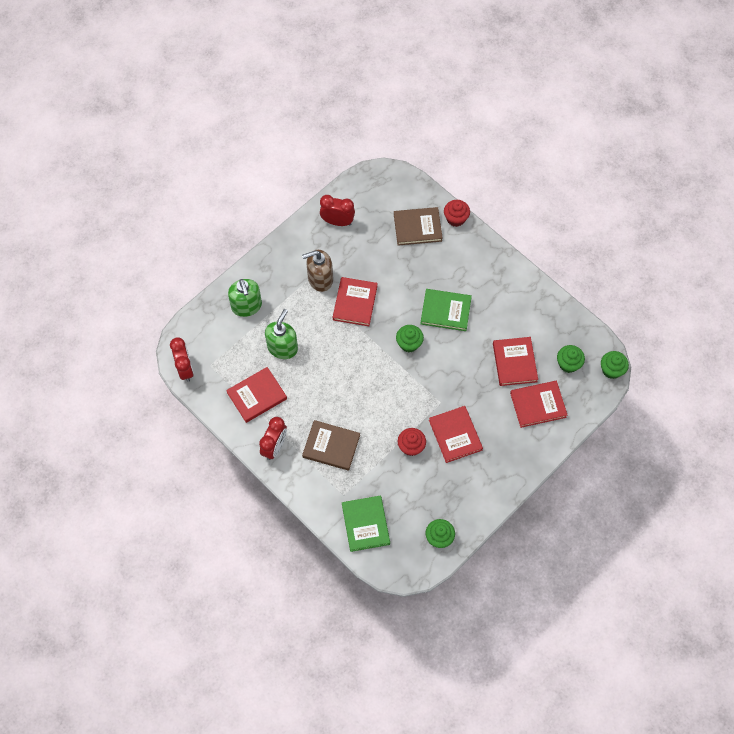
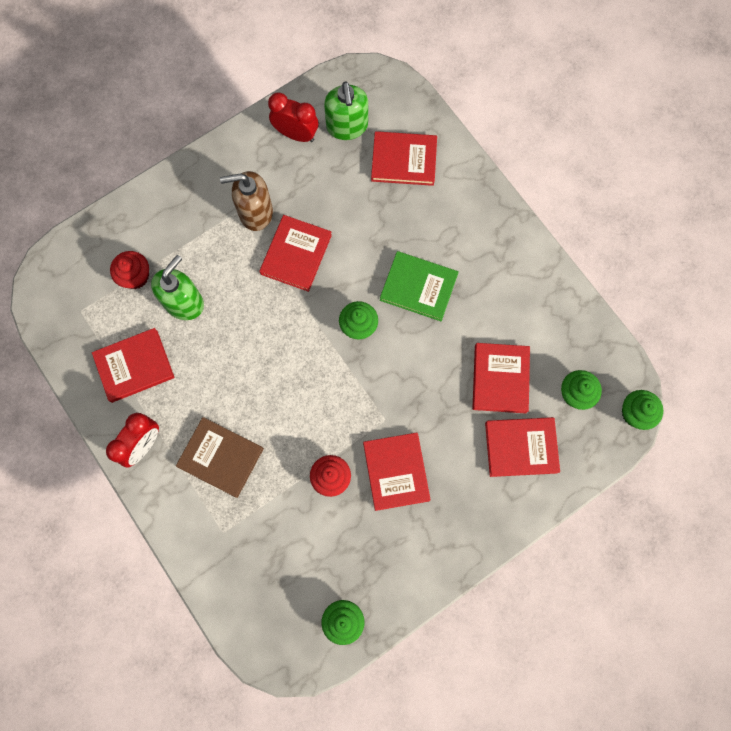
camera: 10 degrees right, 10 degrees up
red clock [170,337,194,382] -> none
green soap dispenser [228,279,262,317] -> green soap dispenser moved to [324,82,368,140]
green book [342,495,390,552] -> none
brown book [394,207,443,246] -> red book [371,131,437,186]
red cupcake [444,200,470,227] -> red cupcake moved to [110,251,149,289]

